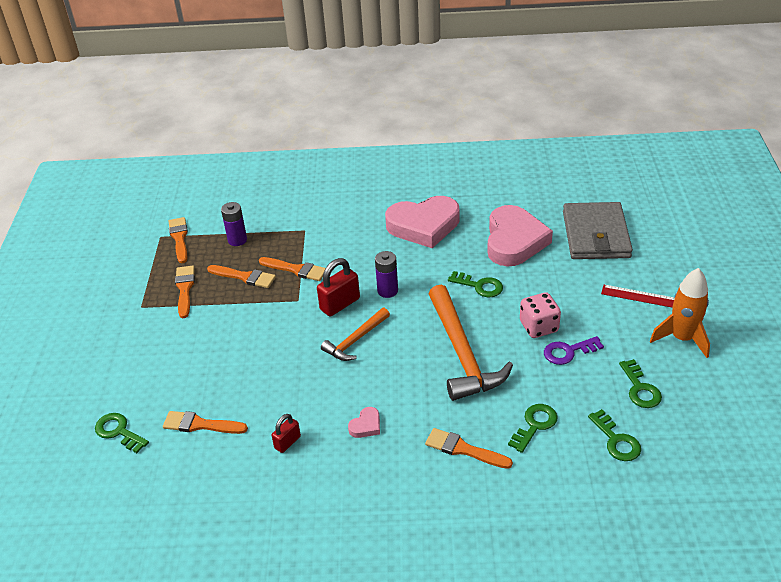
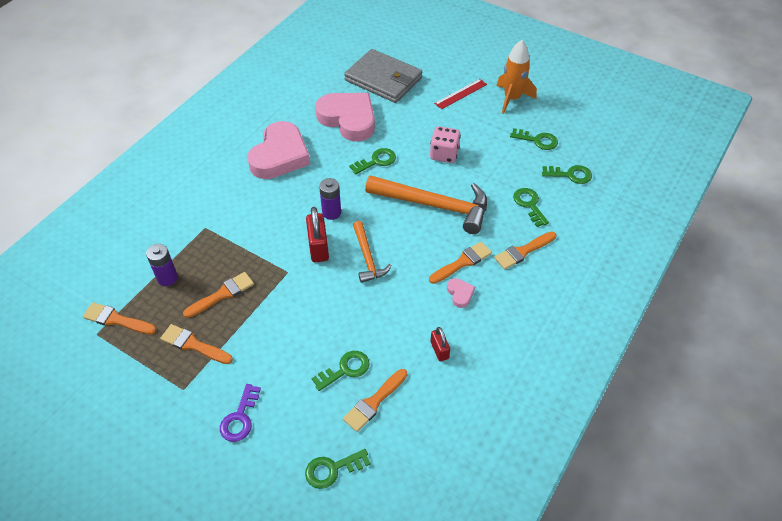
camera: 60 degrees left, 10 degrees up
orange brush [259,257,325,281] -> orange brush moved to [429,242,492,284]
purple key [544,336,604,365] -> purple key moved to [220,384,261,442]
none -> green key [312,351,370,391]

